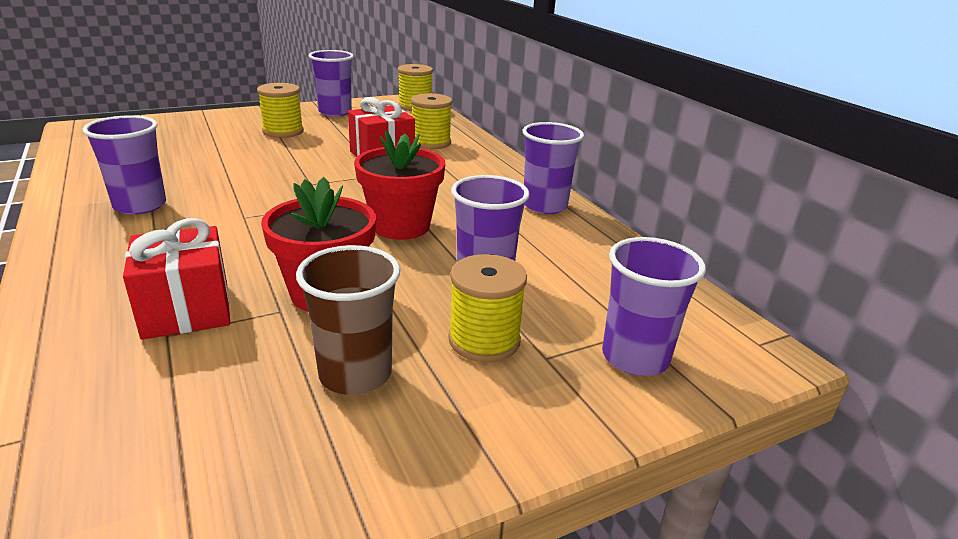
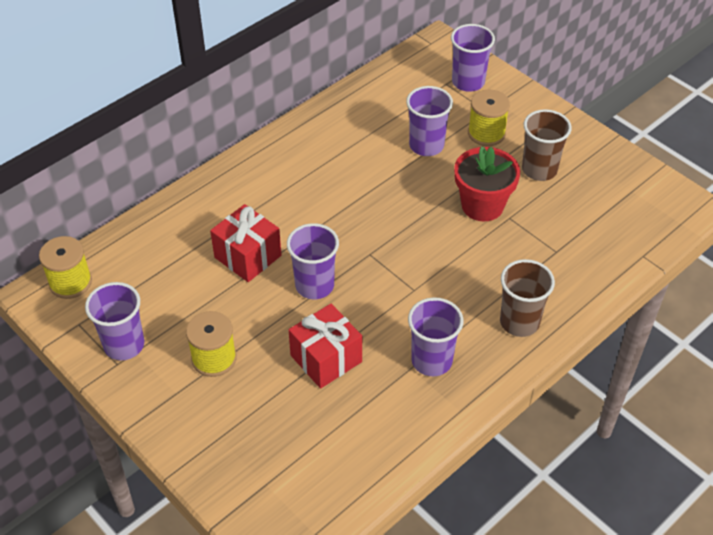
camera: 105 degrees left, 20 degrees up
red gift [123,218,230,340] -> red gift moved to [289,304,362,389]
red flower pot [354,130,445,240] -> none
yellow spool [411,93,452,149] -> none
purple cup [523,122,584,214] -> purple cup moved to [287,223,339,299]
none -> brown cup [500,259,555,337]

